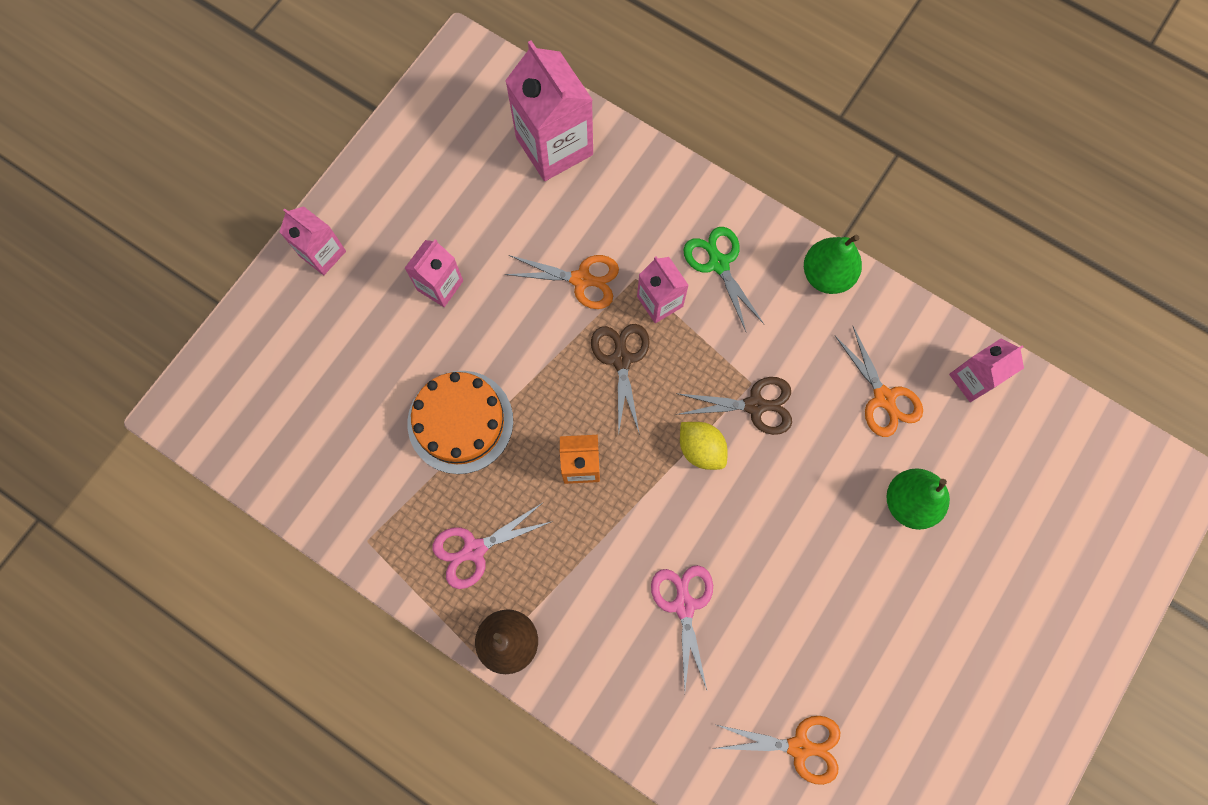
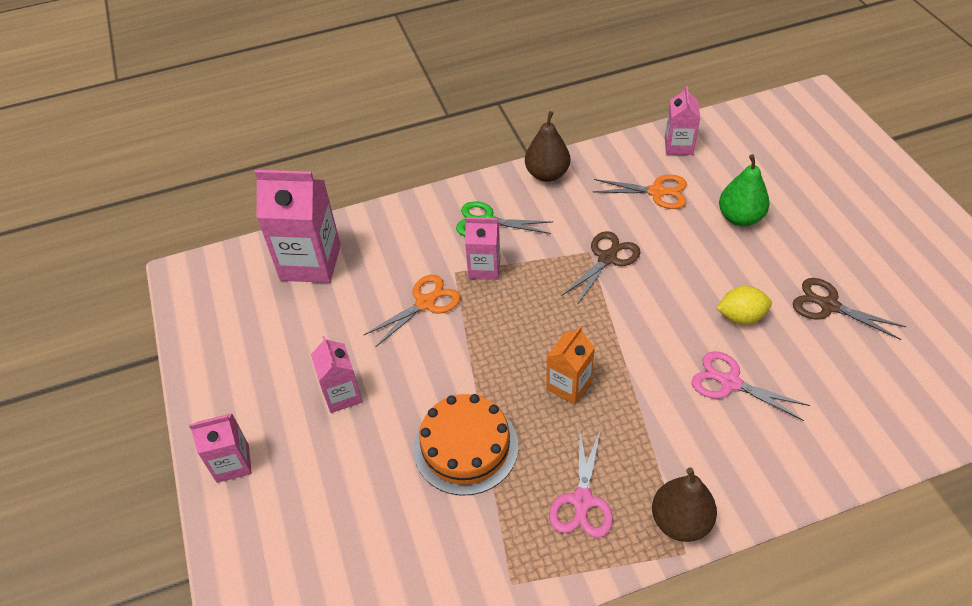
camera: 50 degrees left, 25 degrees down
brown scissors [591,324,650,437] -> brown scissors moved to [793,278,906,340]
yellow lemon [680,422,728,470] -> yellow lemon moved to [716,286,772,325]
orange scissors [712,716,840,785] -> none
green pear [804,234,862,294] -> brown pear [525,111,570,182]

